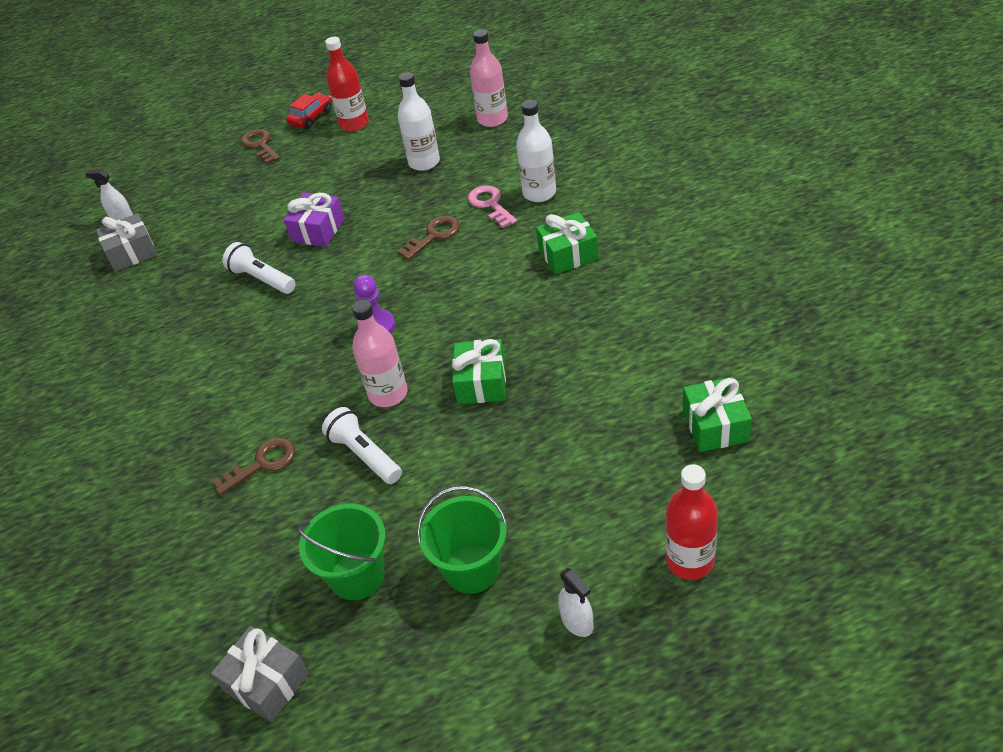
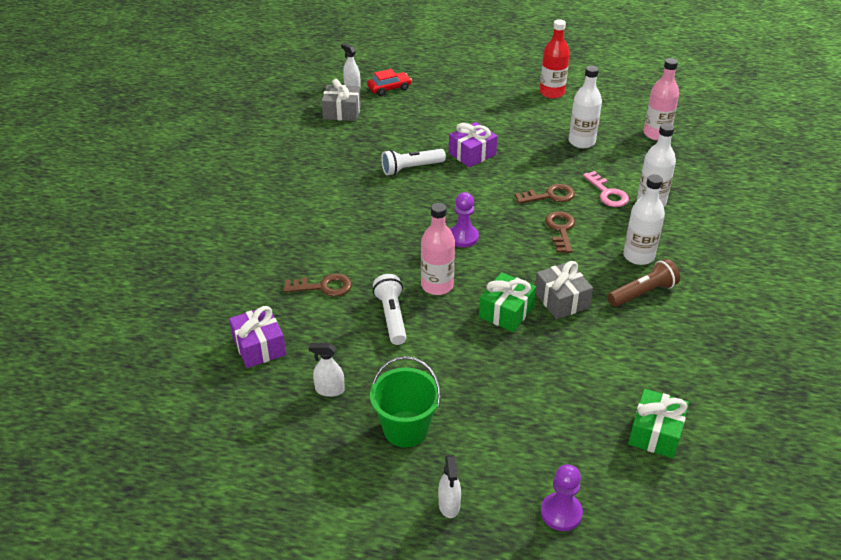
camera: 25 degrees right, 5 degrees down
grey gift [211,626,309,722] -> grey gift moved to [535,261,593,319]
white flashlight [223,242,296,294] -> white flashlight turned 90 degrees counterclockwise [381,149,446,175]
brown key [241,129,280,164] -> brown key moved to [545,211,575,253]
red car [286,93,332,129] -> red car moved to [367,69,412,96]
green bucket [298,504,386,600] -> white spray bottle [309,343,345,397]
pink key [468,185,517,228] -> pink key turned 150 degrees clockwise [583,171,629,207]
green gift [536,212,599,274] -> white bottle [623,174,665,265]
red bottle [665,464,718,580] -> purple pawn [541,464,583,531]
none -> purple gift [229,306,286,368]
none -> brown flashlight [608,259,680,307]

